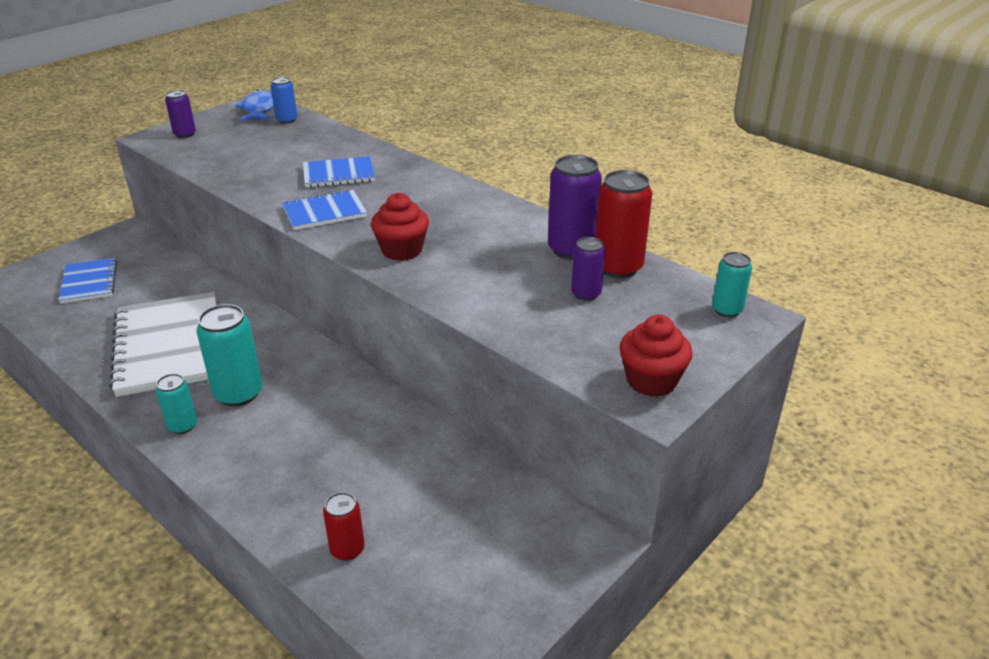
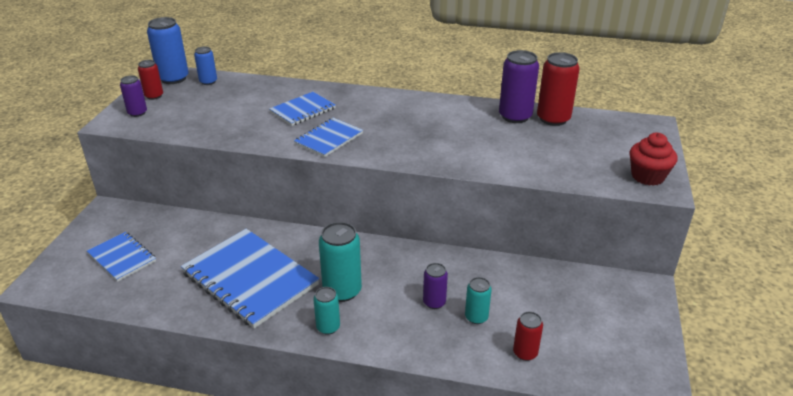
camera: 30 degrees left, 0 degrees up
white notebook [109,292,216,397] -> blue notebook [181,229,319,328]
blue fish [235,89,274,121] -> blue can [147,17,189,84]
red cupcake [371,193,429,261] -> none
purple can [571,237,605,301] -> purple can moved to [423,263,448,309]
turquoise can [712,252,752,317] -> turquoise can moved to [465,277,492,324]
none -> red can [138,60,163,100]

